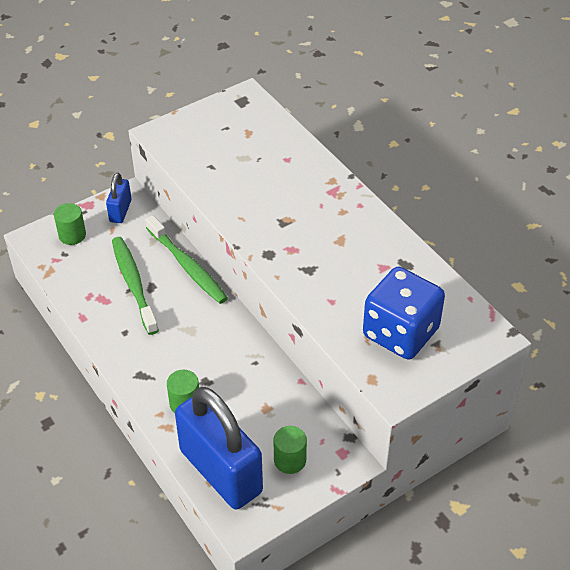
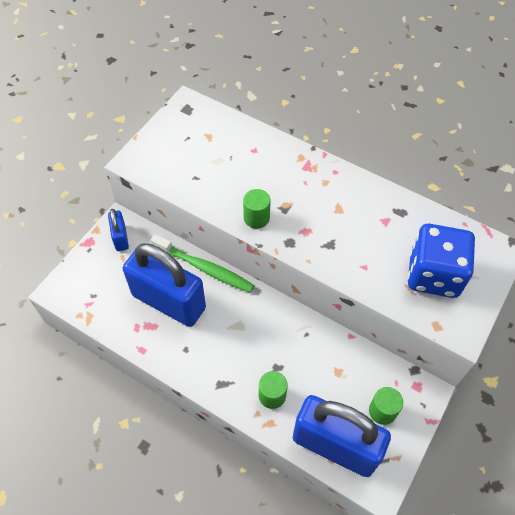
camera: 25 degrees left, 10 degrees up
green cylinder [54,203,86,245] -> green cylinder moved to [243,189,271,229]
green toothbrush [112,237,159,335] -> blue padlock [123,243,206,327]

